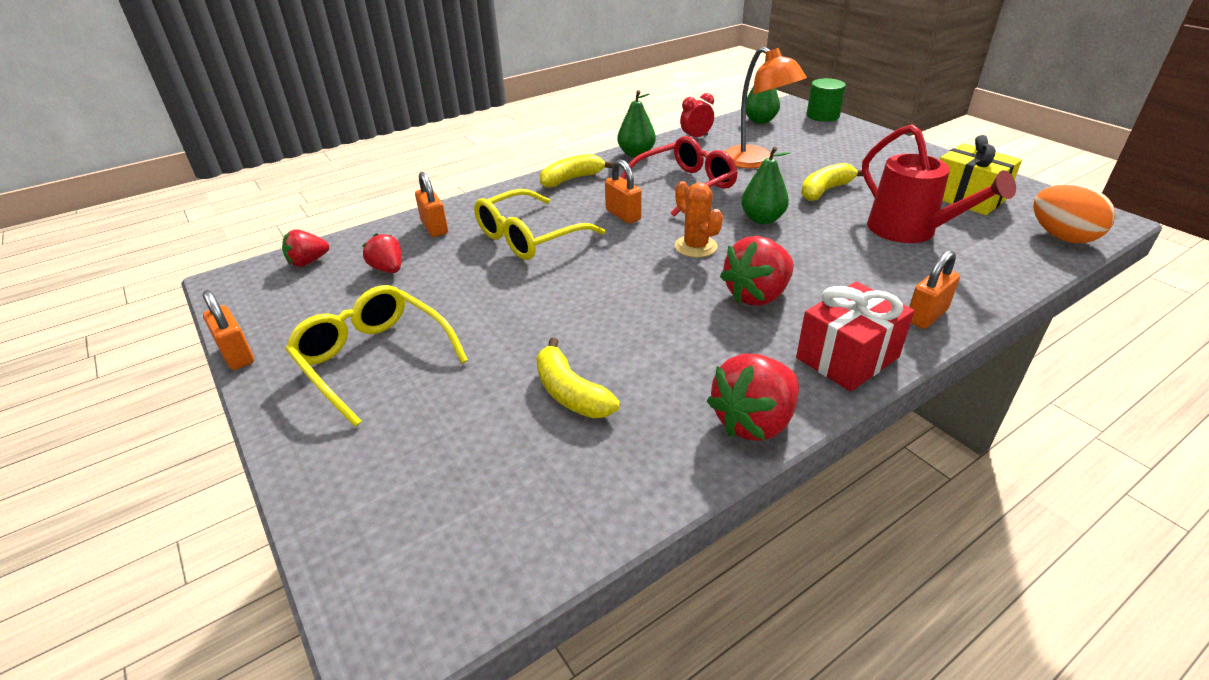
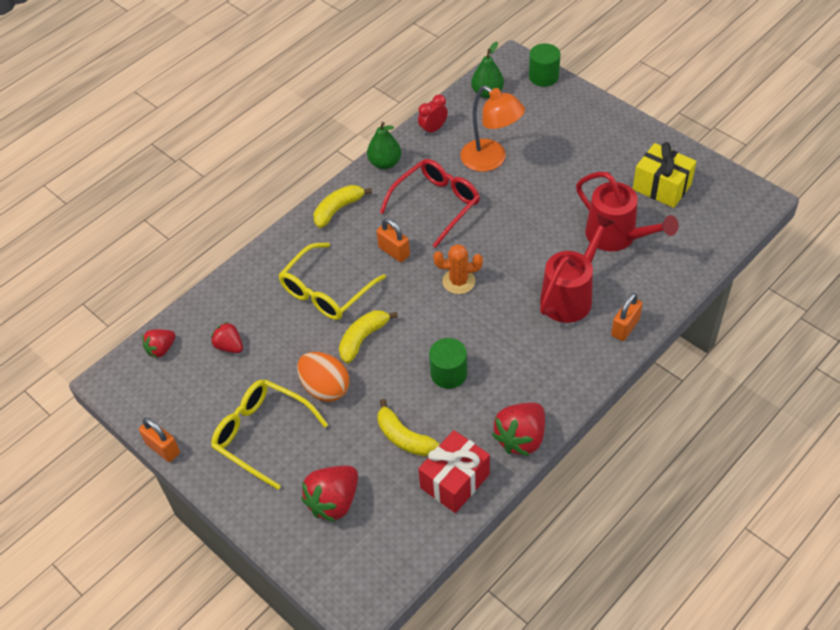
camera: 10 degrees left, 15 degrees up
orange padlock [415,172,448,237] -> none
orange cactus [675,181,723,258] -> orange cactus turned 45 degrees counterclockwise [433,244,483,294]
red strawberry [720,236,794,306] -> red strawberry moved to [301,466,358,522]
green pear [741,147,791,224] -> none
red gift [796,282,914,391] -> red gift moved to [418,430,490,513]
yellow banana [801,163,863,201] -> yellow banana moved to [339,310,398,363]
orange egg [1033,184,1115,243] -> orange egg moved to [297,352,349,402]
none -> green cylinder [429,338,467,389]
none -> red watering can [540,214,615,323]

